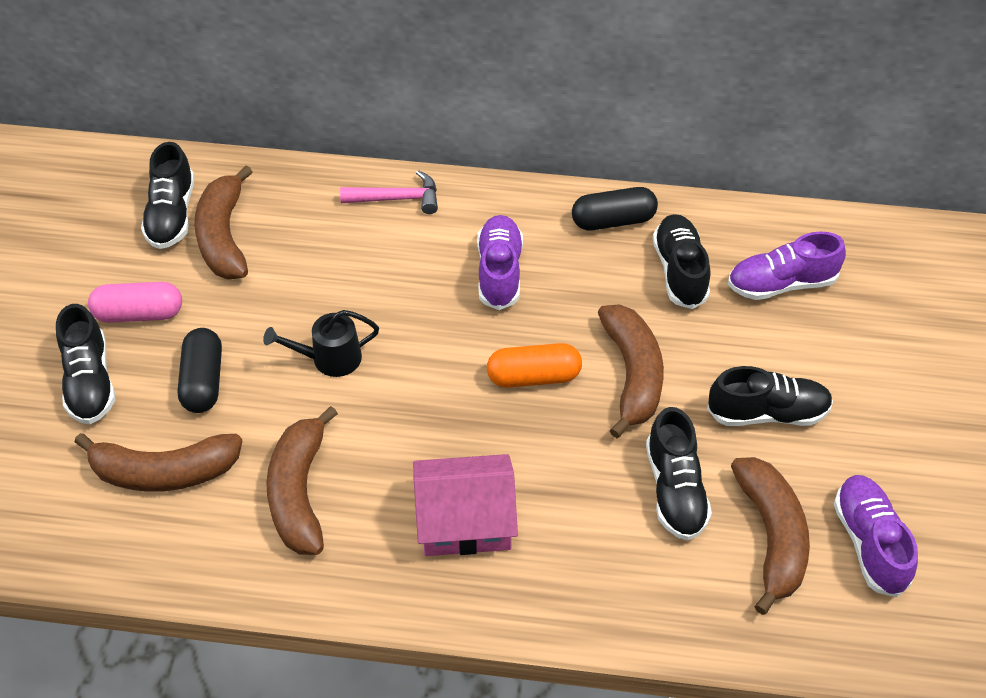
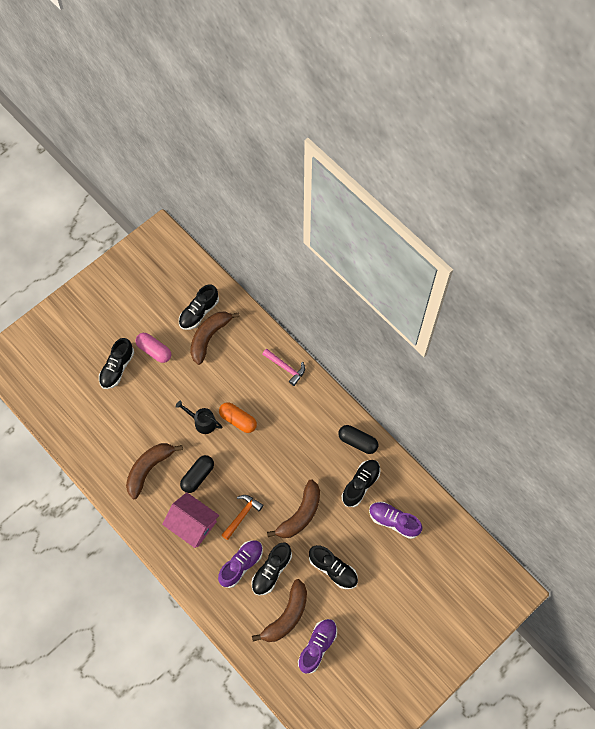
camera: 40 degrees right, 15 degrees up
brown banana [75,433,242,492] -> none
black capsule [178,328,222,413] -> black capsule moved to [180,455,214,493]
purple shoe [477,215,523,310] -> purple shoe moved to [218,540,263,588]
orange capsule [487,343,582,388] -> orange capsule moved to [219,402,257,433]
none -> orange hammer [222,495,264,540]

